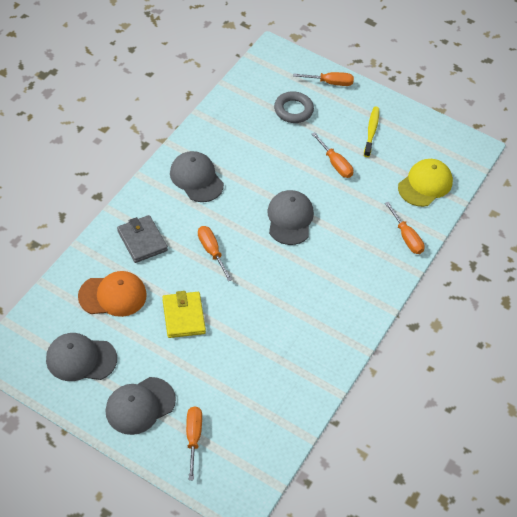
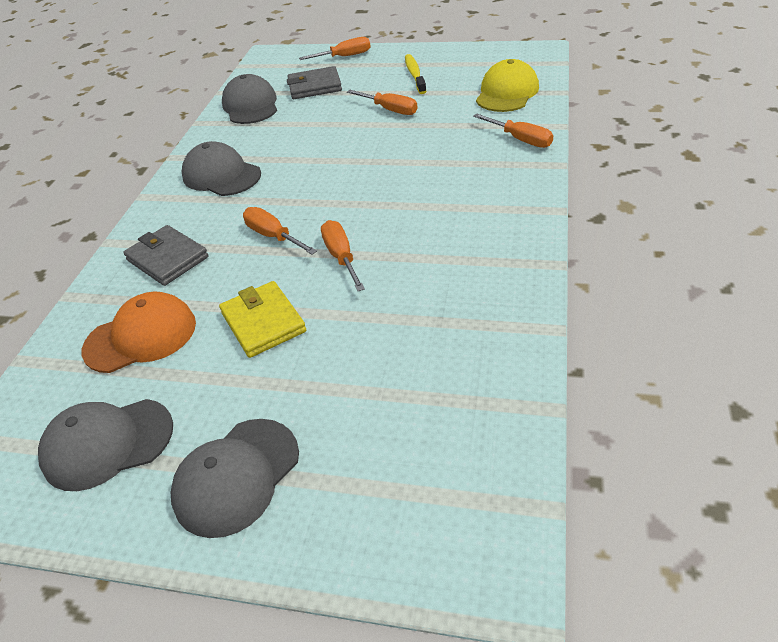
camera: 10 degrees left, 10 degrees down
orange screwdriver [186,406,202,480] -> orange screwdriver moved to [321,220,365,291]
grey cap [267,190,314,245] -> grey cap moved to [222,74,277,124]
grey ring [274,91,314,123] -> grey wallet [287,66,342,99]

